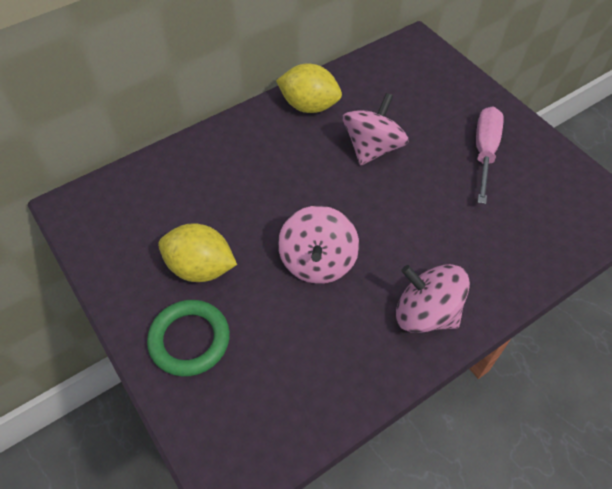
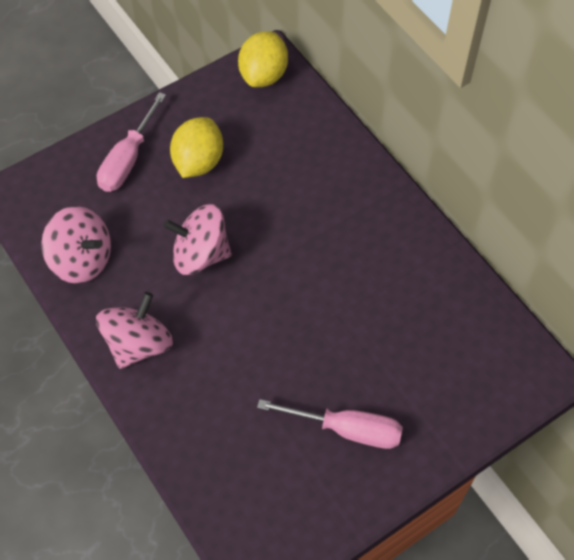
camera: 90 degrees right, 5 degrees up
green ring [147,300,230,377] -> pink screwdriver [97,92,166,192]
yellow lemon [276,64,342,113] -> yellow lemon moved to [238,31,288,87]
pink spinning top [343,93,409,166] -> pink spinning top moved to [41,206,111,284]

